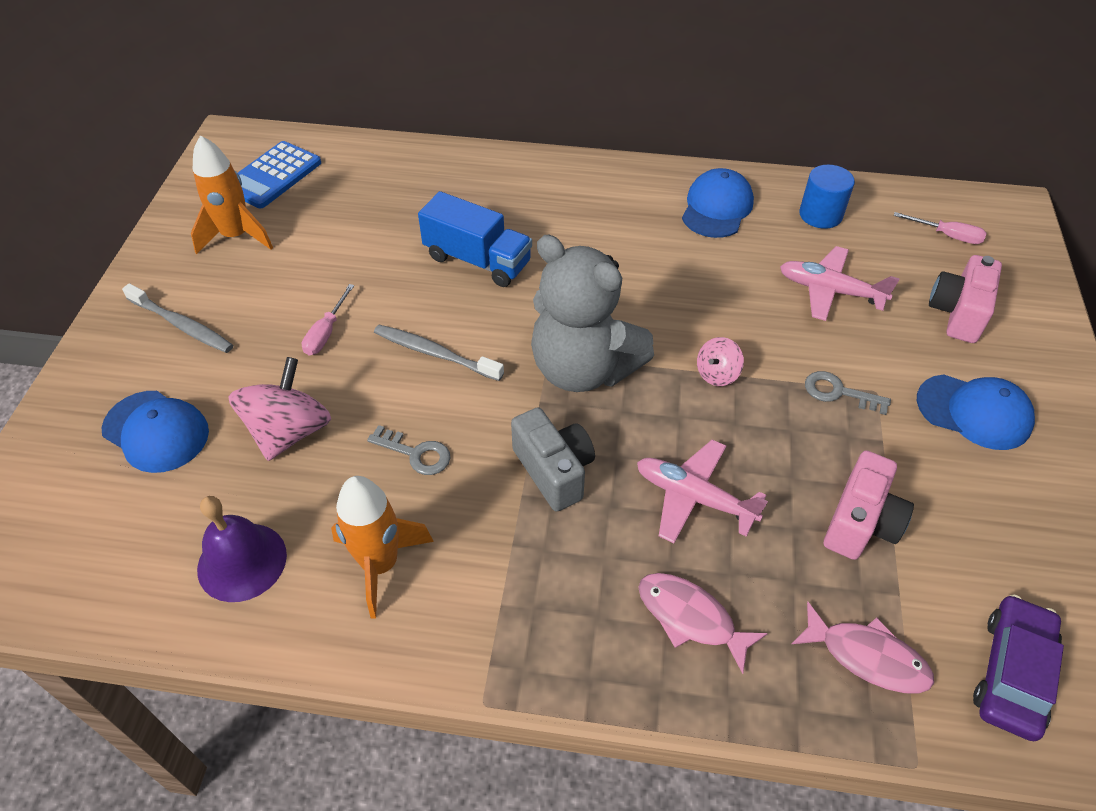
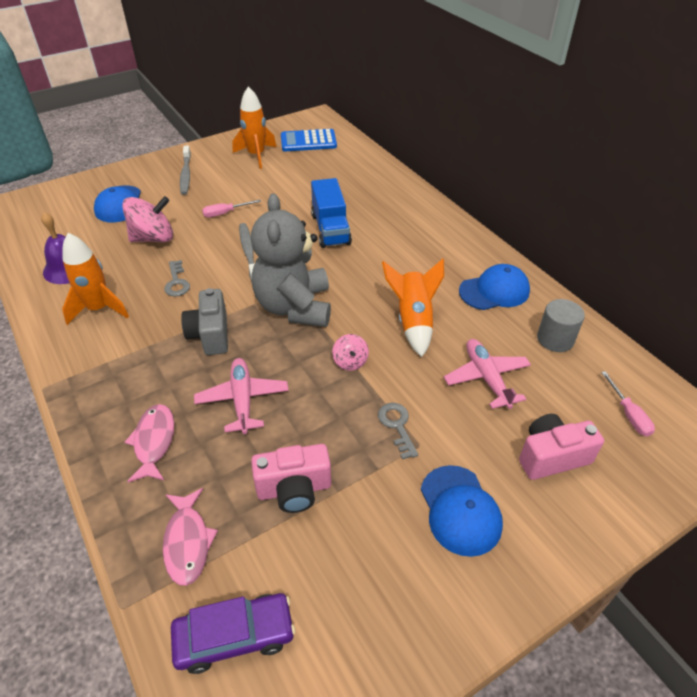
camera: 50 degrees right, 5 degrees down
grey camera [511,407,595,511] -> grey camera turned 150 degrees clockwise [181,288,228,355]
pink spinning top [697,337,744,386] -> pink spinning top turned 105 degrees counterclockwise [332,334,369,371]
blue cylinder [799,165,855,229] -> grey cylinder [537,299,585,352]
none -> orange rocket [382,259,444,357]

